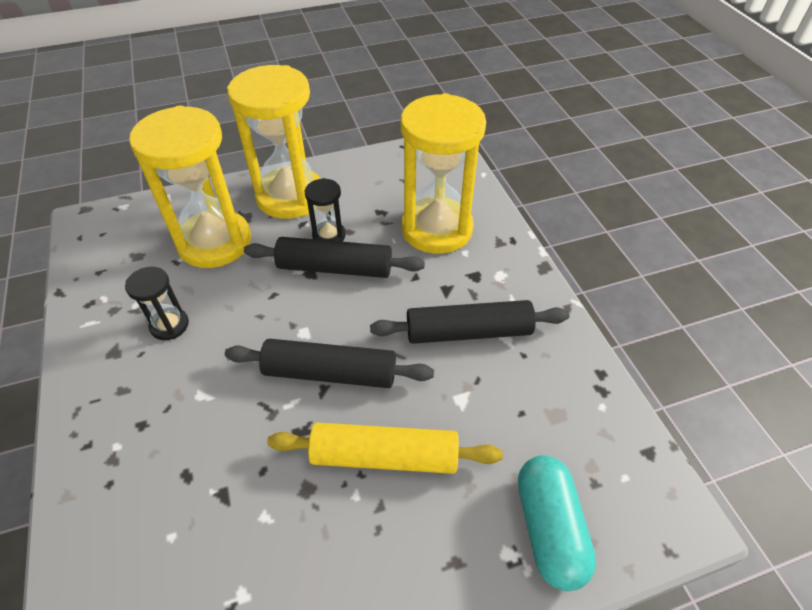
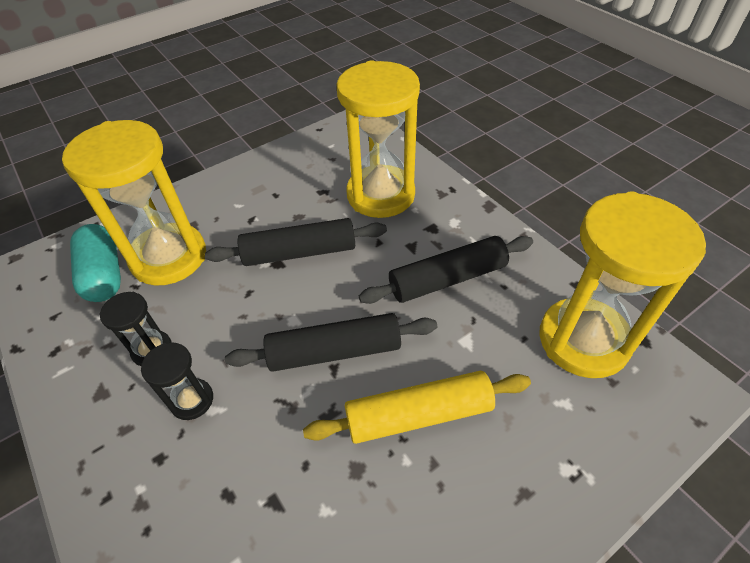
camera: 15 degrees left, 0 degrees up
yellow hourglass [227,65,320,219] -> yellow hourglass moved to [539,191,706,378]
black hourglass [305,178,346,242] -> black hourglass moved to [141,342,213,420]
turquoise capsule [518,456,596,591] -> turquoise capsule moved to [70,224,121,302]

